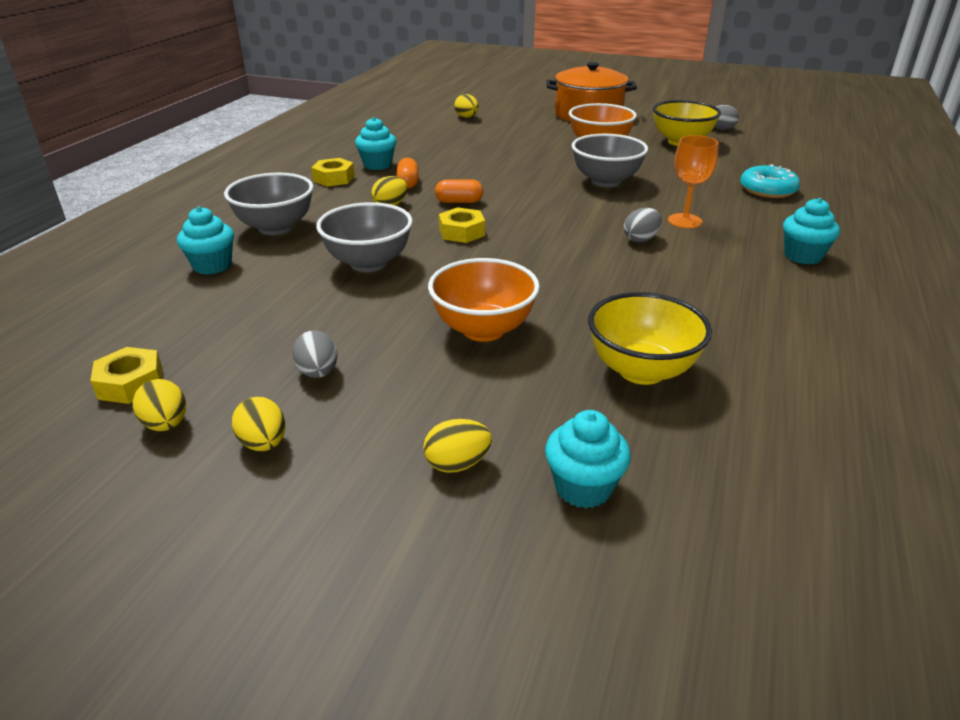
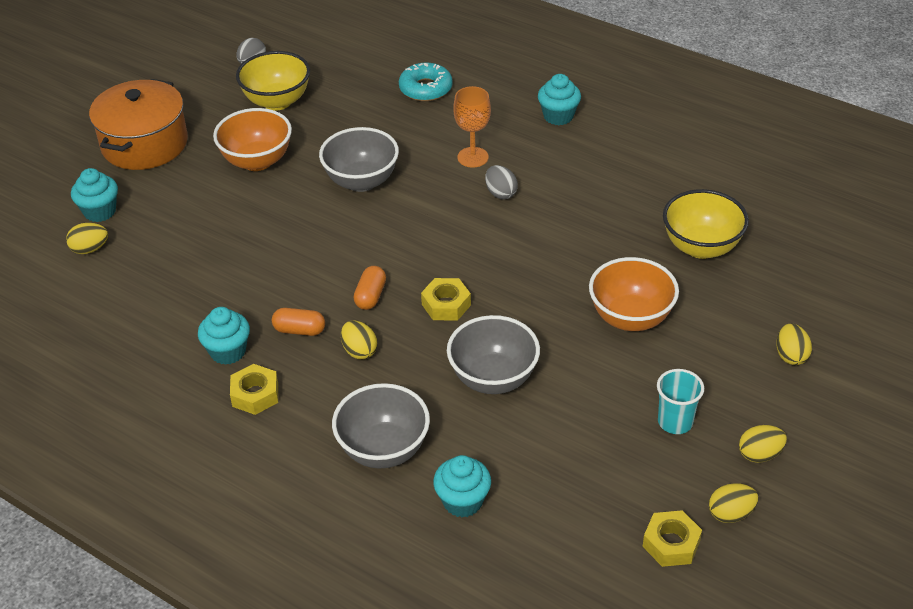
camera: 75 degrees left, 10 degrees up
grey egg [292,331,338,378] -> turquoise cup [657,369,704,434]
turquoise cupcake [545,410,631,509] -> turquoise cupcake moved to [71,168,118,222]

